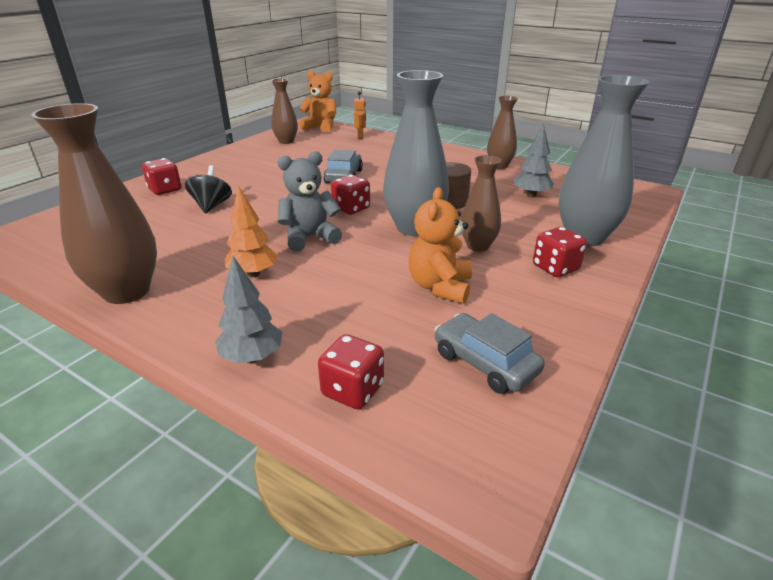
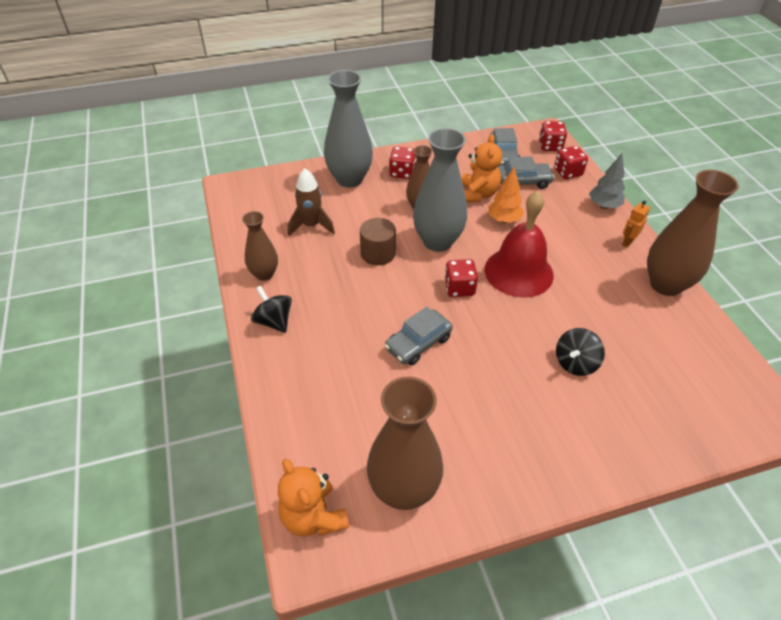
camera: 140 degrees left, 15 degrees up
red dice [142,158,181,195] -> red dice moved to [539,121,567,151]
orange tree [225,185,278,277] -> orange tree moved to [488,167,524,223]
brown vase [271,78,298,144] -> brown vase [367,376,443,510], size x1.72
grey teddy bear [278,151,342,252] -> red bell [485,191,554,298]
orange robot [354,92,366,139] -> orange robot moved to [622,200,650,248]
orange teddy bear [409,187,472,304] -> orange teddy bear turned 45 degrees counterclockwise [461,134,502,202]
grey tree [514,124,554,198] -> brown rocket [288,169,335,236]
none -> black spinning top [251,286,292,333]
none -> grey car [498,157,555,189]

